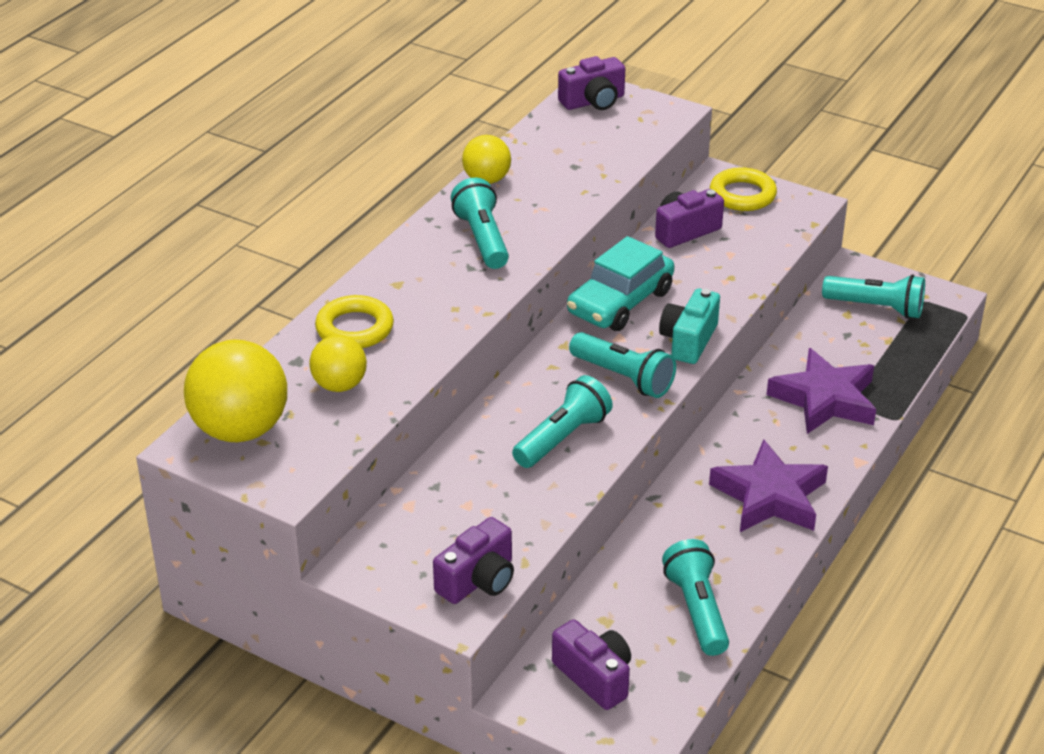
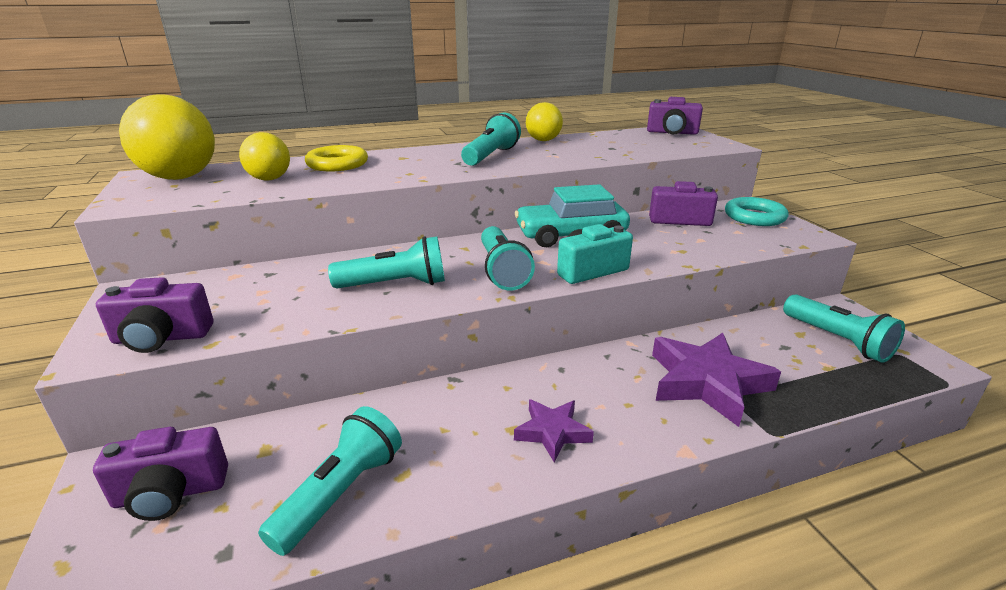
camera: 40 degrees right, 10 degrees down
purple camera [552,619,631,710] -> purple camera turned 75 degrees clockwise [93,427,228,521]
purple star [709,439,828,532] -> purple star [514,399,594,463], size x0.56
yellow ring [710,167,777,211] -> turquoise ring [725,197,789,226]

